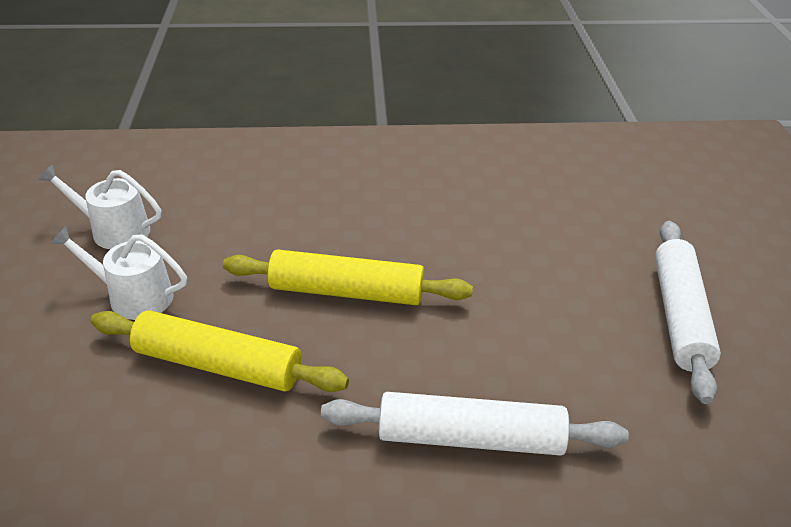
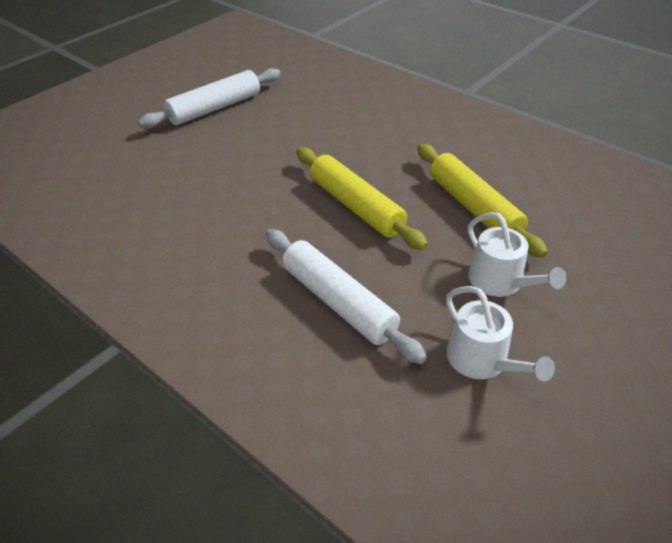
camera: 135 degrees left, 5 degrees up
white rolling pin [321,392,629,456] -> white rolling pin moved to [266,229,427,364]

